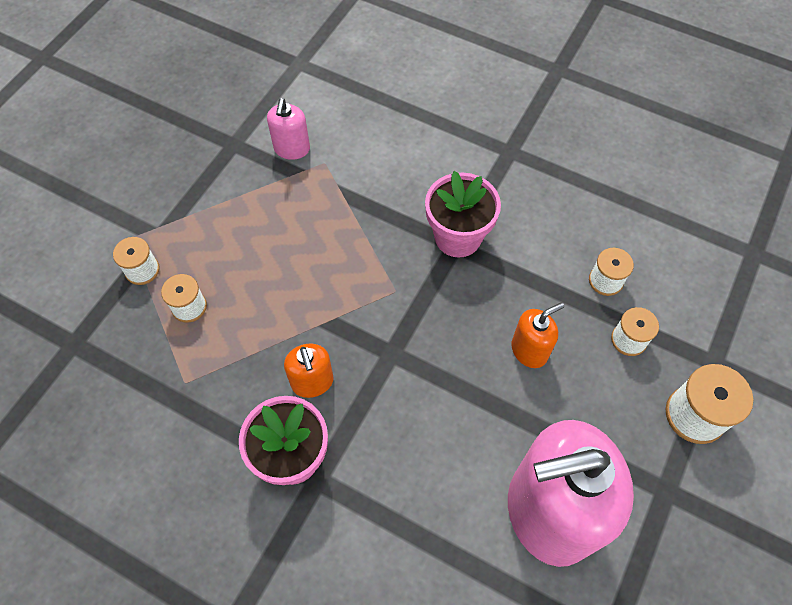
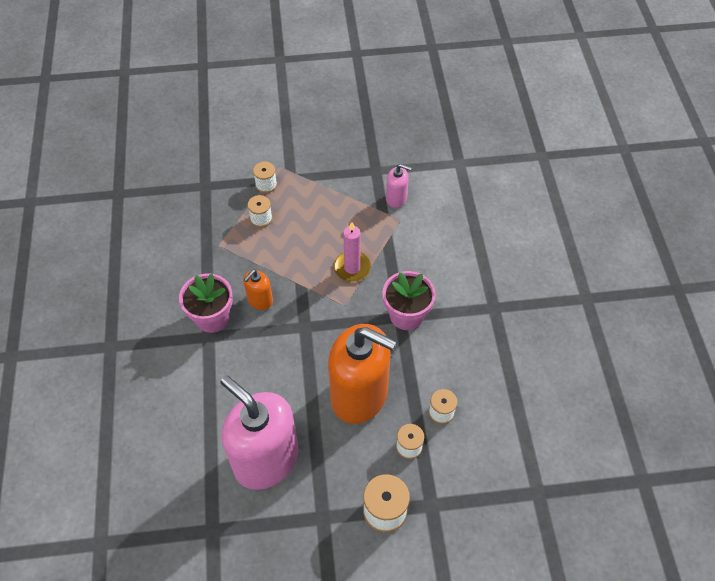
camera: 55 degrees right, 5 degrees down
pink soap dispenser [267,98,310,160] -> pink soap dispenser turned 135 degrees counterclockwise [386,164,412,208]
orange soap dispenser [511,302,564,368] -> orange soap dispenser [328,324,397,424], size x2.27
none -> pink candle [334,222,371,282]

